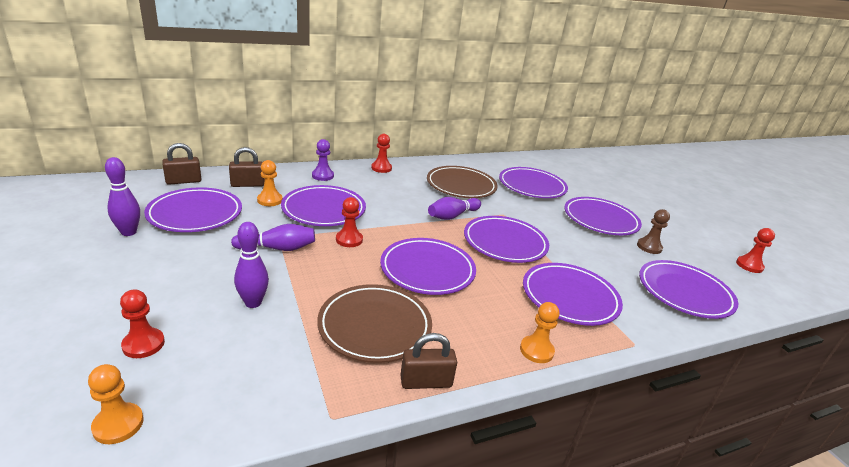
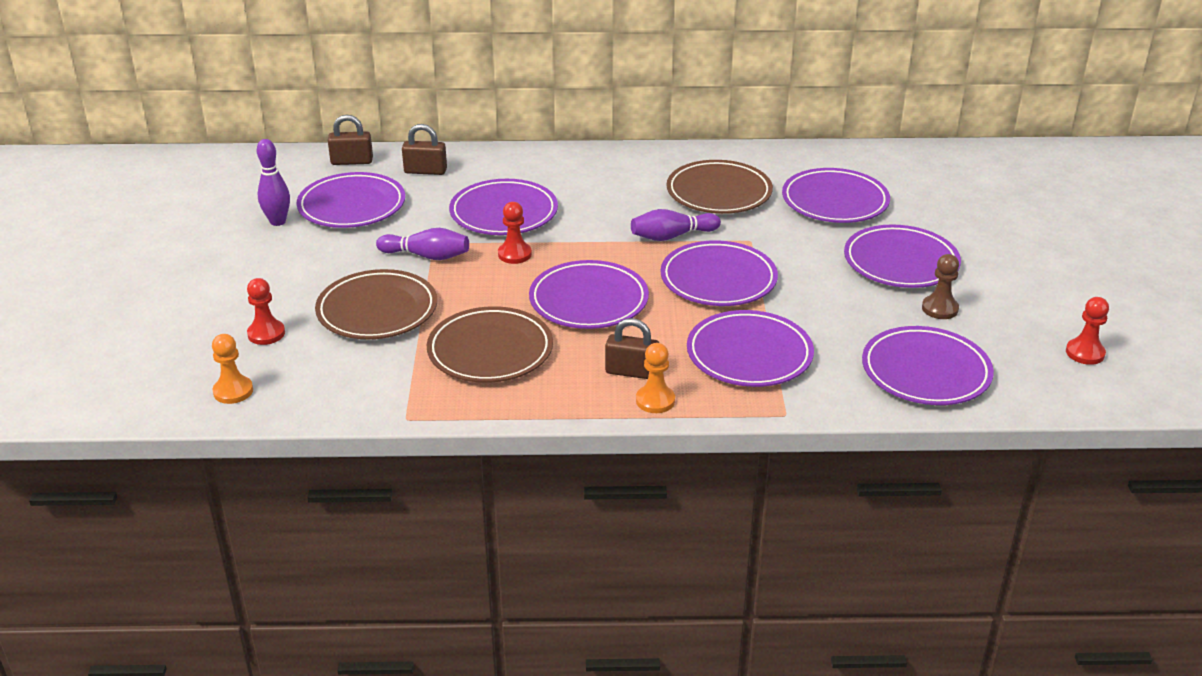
camera: 25 degrees right, 5 degrees up
purple bowling pin [234,222,269,308] -> brown plate [315,269,437,339]
orange pawn [257,160,283,206] -> none
purple pawn [312,139,334,181] -> none
red pawn [371,134,392,173] -> none
brown padlock [400,333,457,389] -> brown padlock moved to [605,318,659,379]

